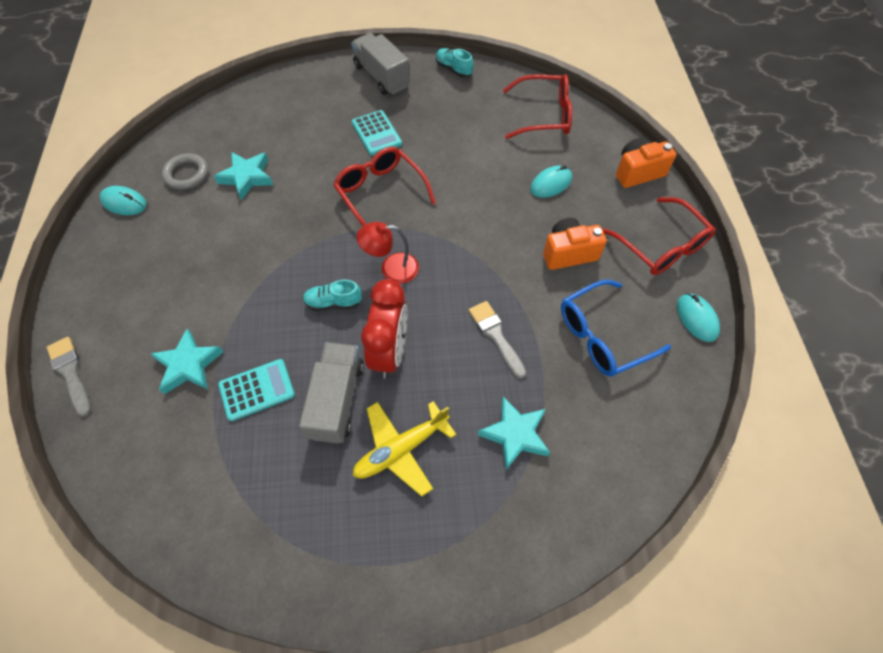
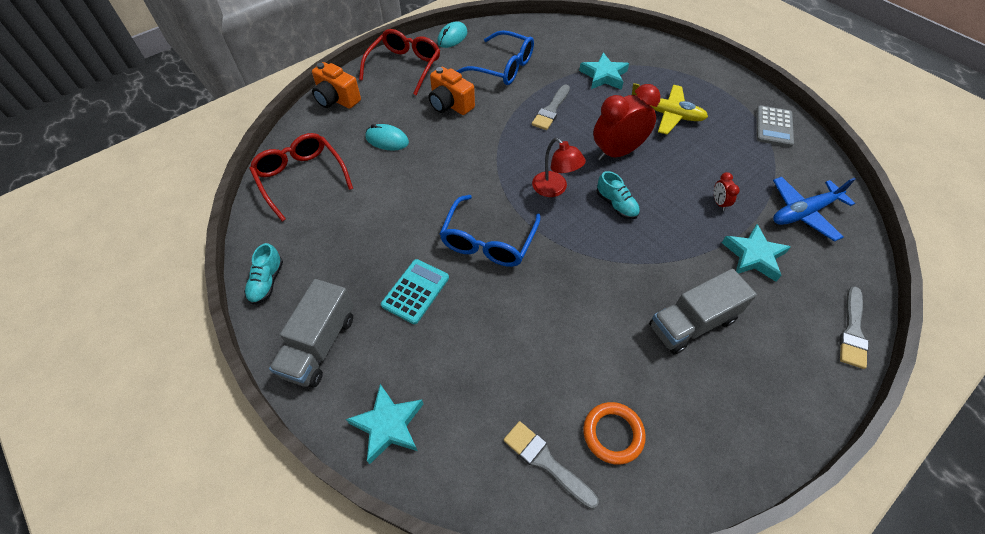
camera: 125 degrees left, 5 degrees down
turquoise mouse [100,186,147,215] -> none
grey ring [162,154,208,190] -> orange ring [583,402,646,465]
turquoise star [214,152,273,200] -> turquoise star moved to [346,384,423,464]
turquoise calculator [218,359,295,421] -> red clock [714,172,740,211]
grey truck [299,342,364,443] -> grey truck moved to [649,268,757,354]
red glasses [333,146,436,226] -> blue glasses [440,195,540,267]
none -> grey brush [504,421,599,509]
none -> grey calculator [756,105,794,147]
none -> blue plane [773,176,856,242]

